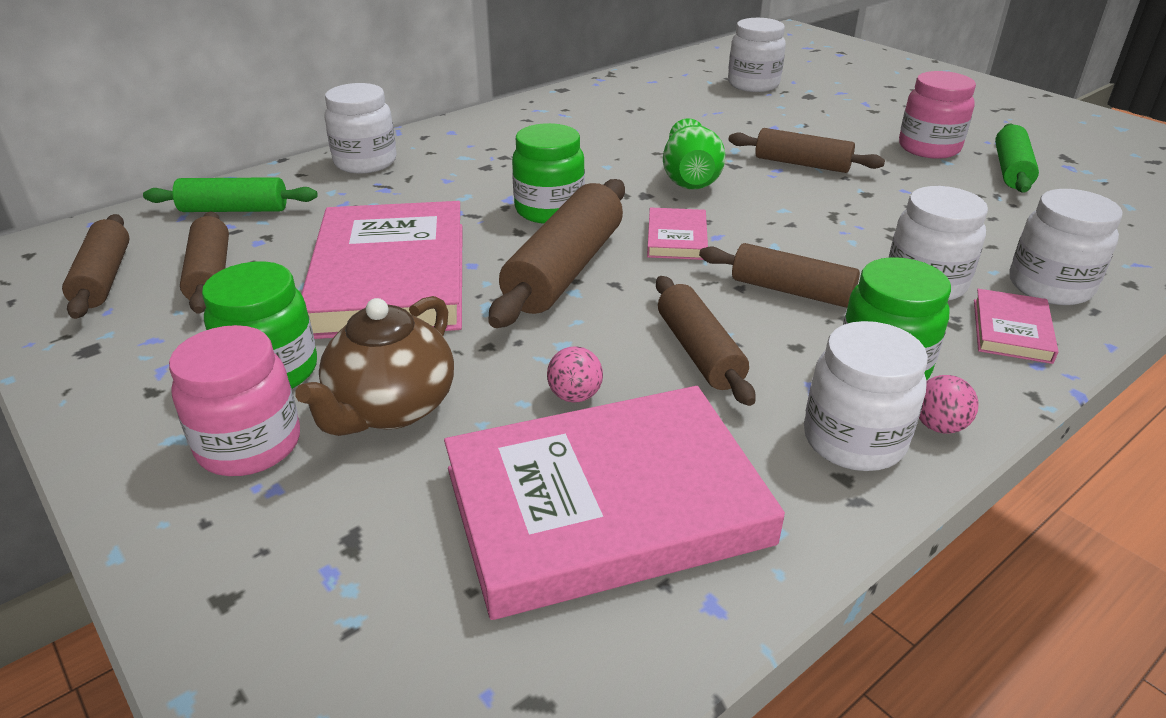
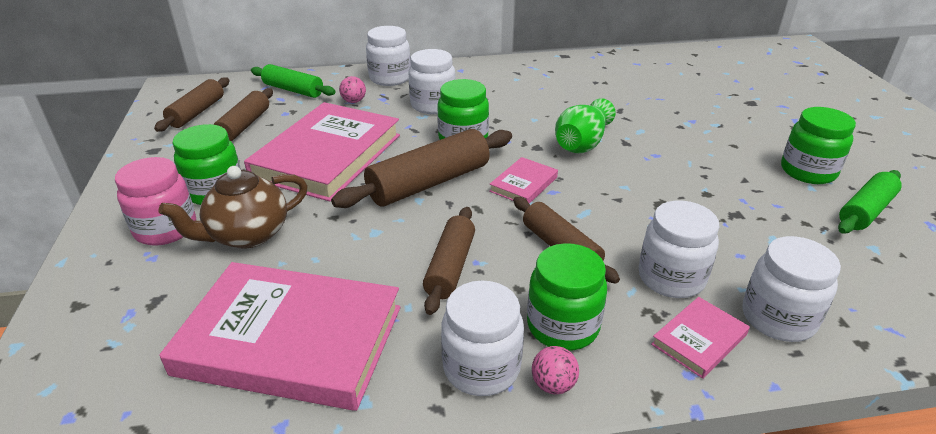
camera: 30 degrees right, 0 degrees up
pink ball [547,346,603,403] -> pink ball moved to [339,76,366,103]
white jar [728,18,786,92] -> white jar moved to [409,49,456,114]
brown rolling pin [728,128,885,173] -> none
pink jar [899,71,976,159] -> green jar [781,107,856,184]

